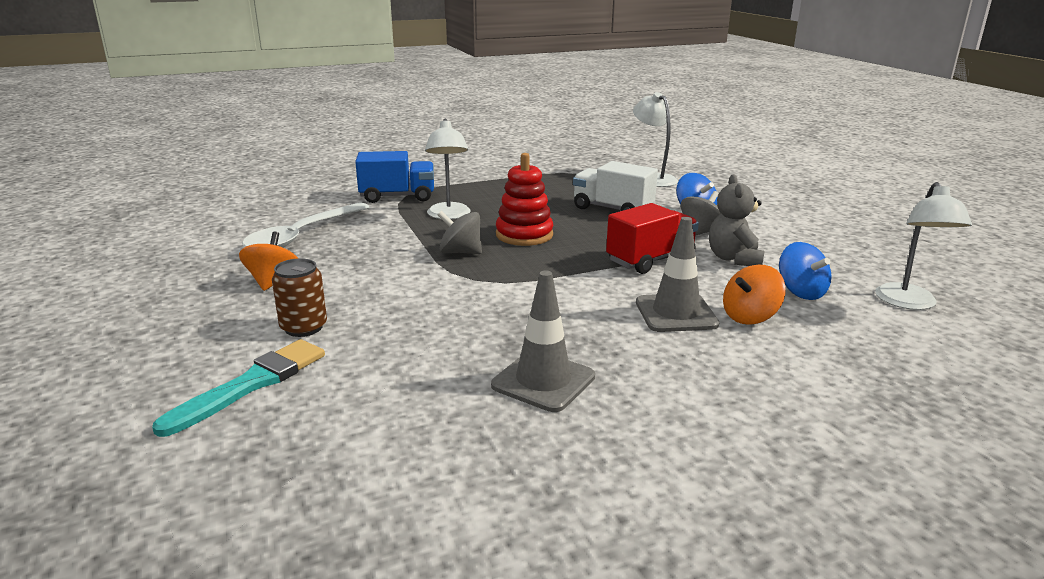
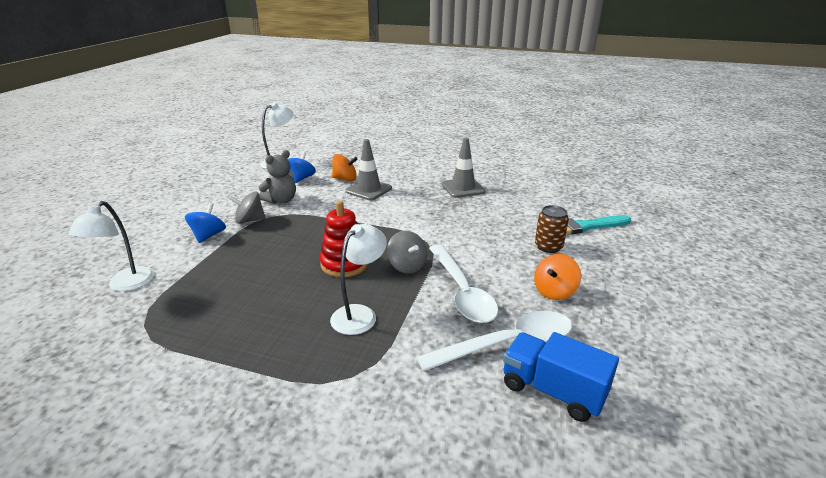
camera: 140 degrees left, 5 degrees up
blue truck [355,151,434,203] -> blue truck moved to [503,332,619,422]
white truck [573,161,658,211] -> none
red truck [606,203,699,274] -> none
none -> white spoon [429,244,499,323]

